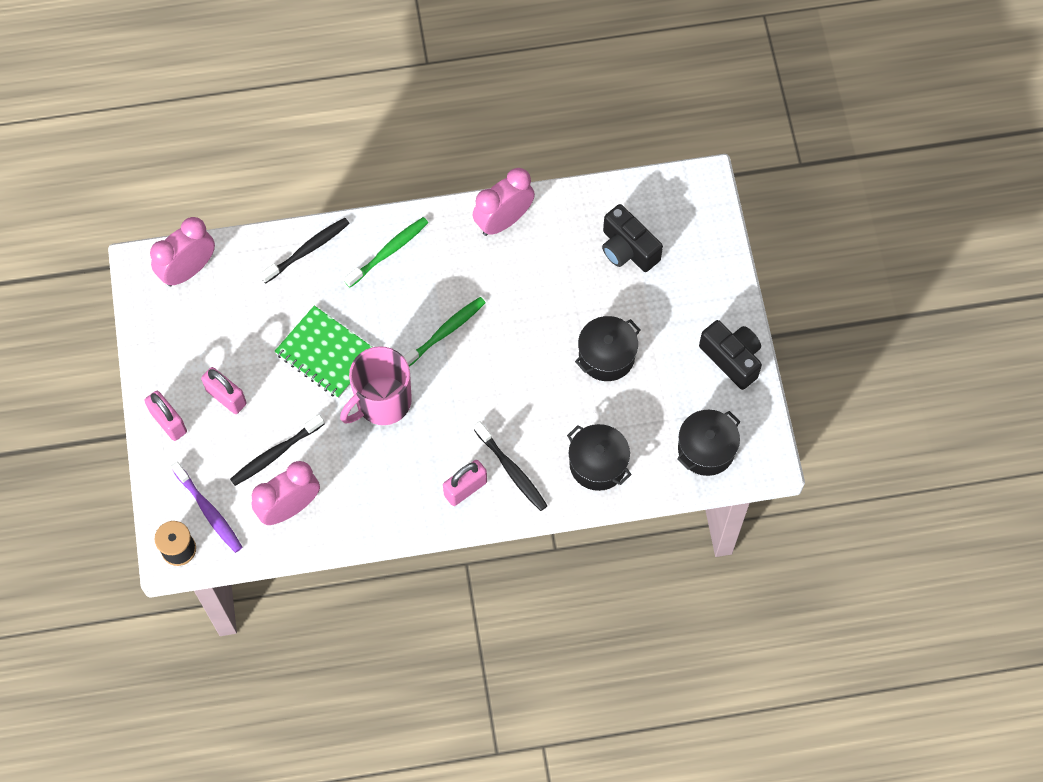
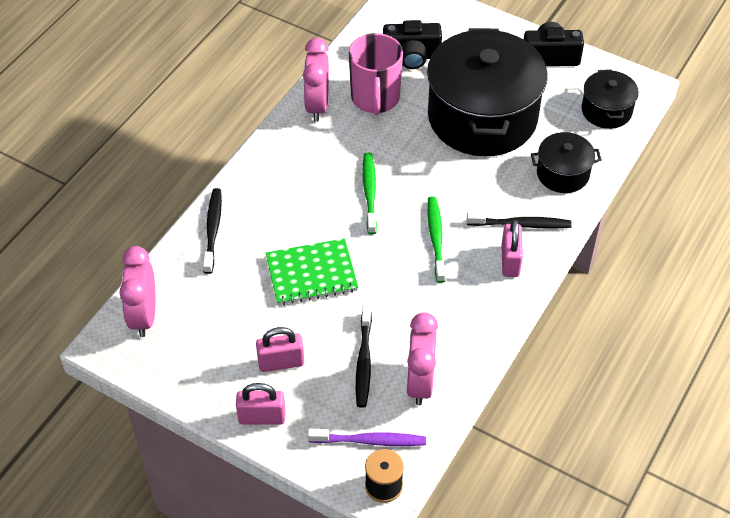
camera: 50 degrees left, 15 degrees down
pink mug [340,346,412,425] -> pink mug moved to [349,33,403,115]
green toothbrush [344,217,428,287] -> green toothbrush moved to [427,196,446,283]
black pot [575,316,640,381] -> black pot [427,28,548,156], size x2.15

